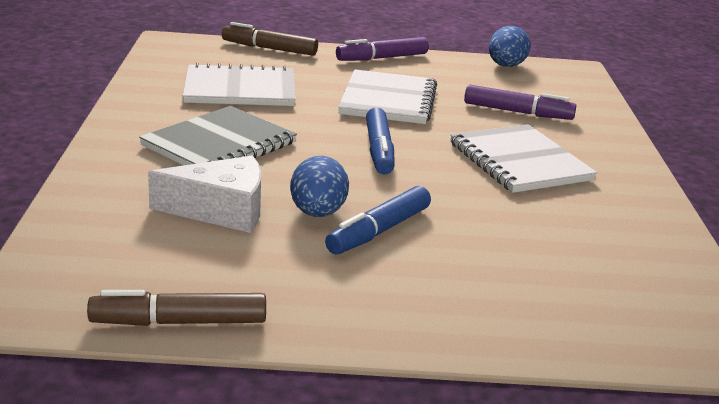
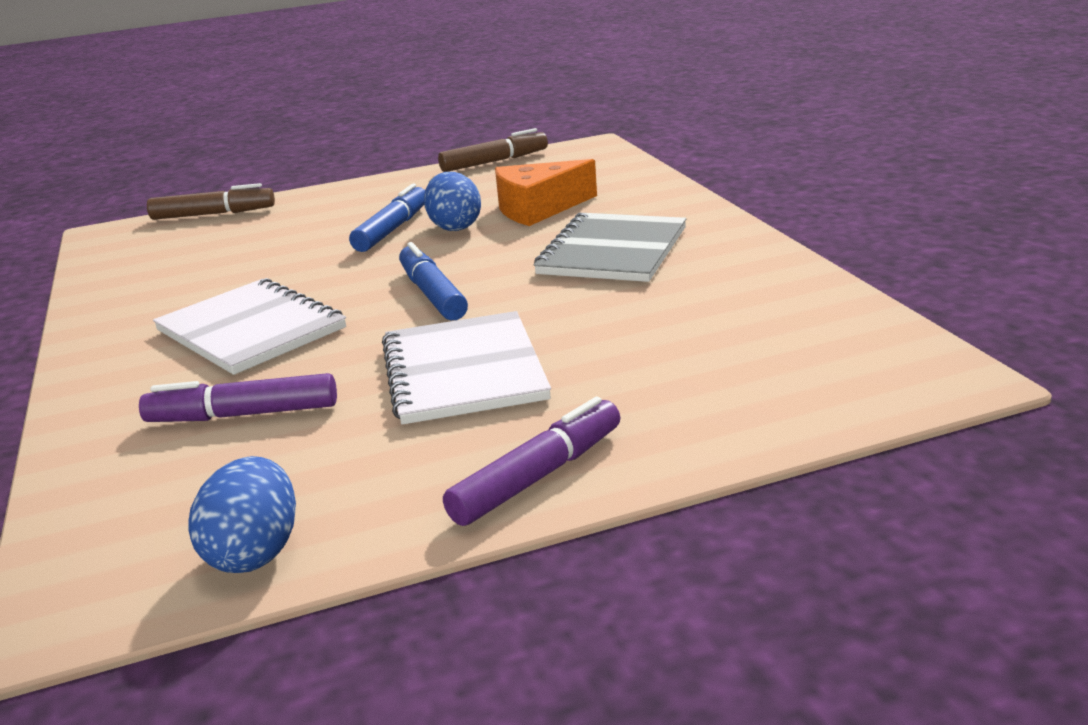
camera: 165 degrees right, 0 degrees up
white cheese [148,156,261,233] -> orange cheese [495,159,597,226]
white notebook [183,62,296,106] -> none
brown marker [222,22,318,56] -> brown marker moved to [147,183,275,220]

